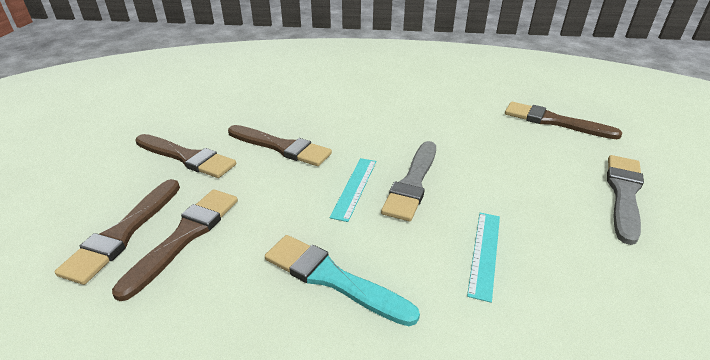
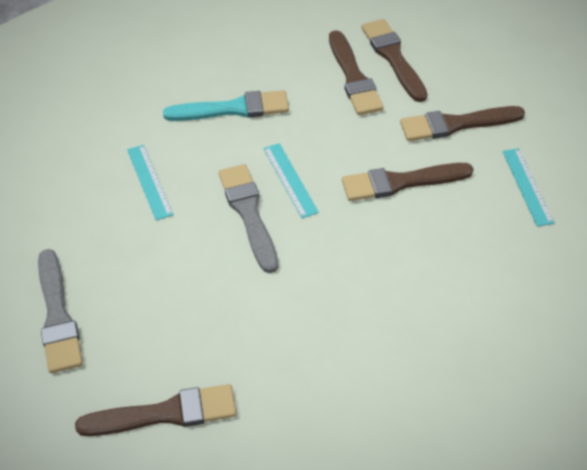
camera: 140 degrees right, 15 degrees up
none -> turquoise ruler [502,148,555,226]

